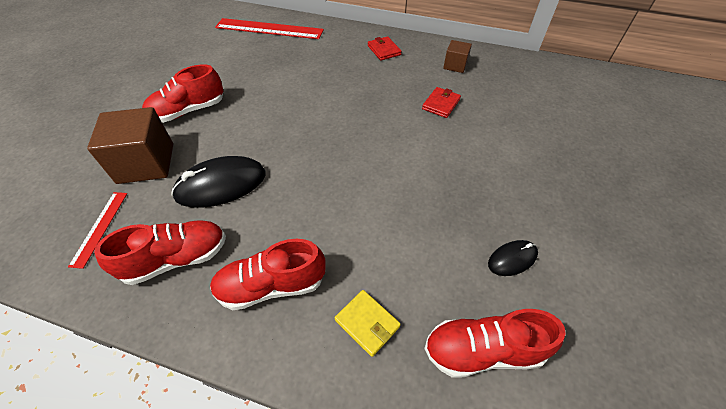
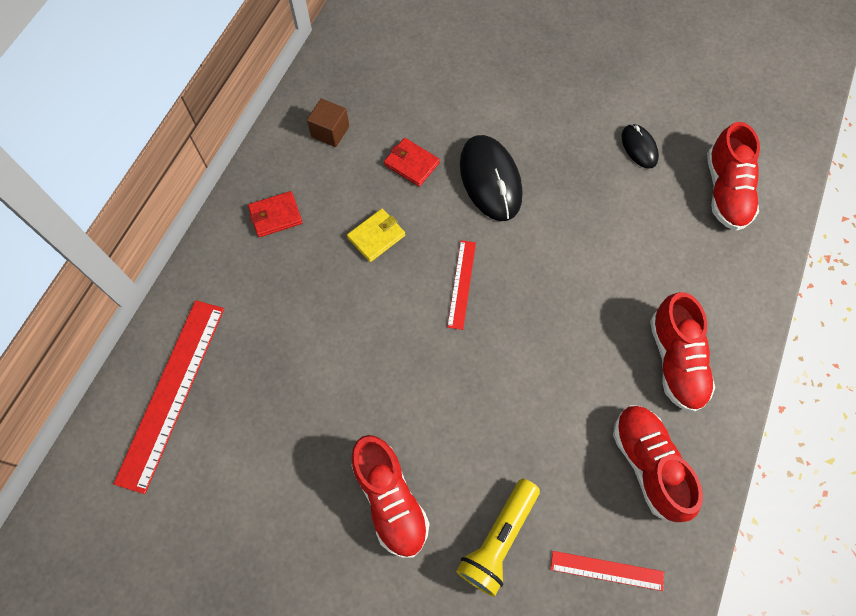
camera: 85 degrees left, 15 degrees up
brown cube [87,107,173,184] -> yellow flashlight [456,479,540,597]
black mouse [171,156,266,208] -> black mouse moved to [460,135,522,221]
yellow wallet [335,290,401,357] -> yellow wallet moved to [347,209,405,262]
none -> red ruler [447,240,476,330]

